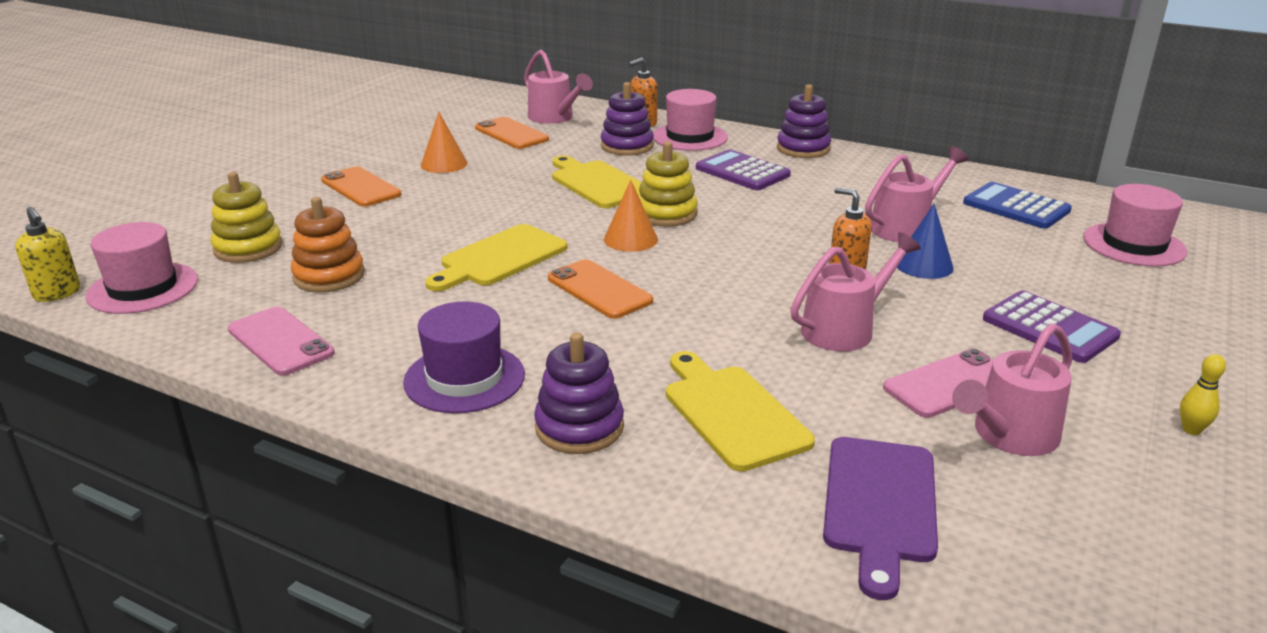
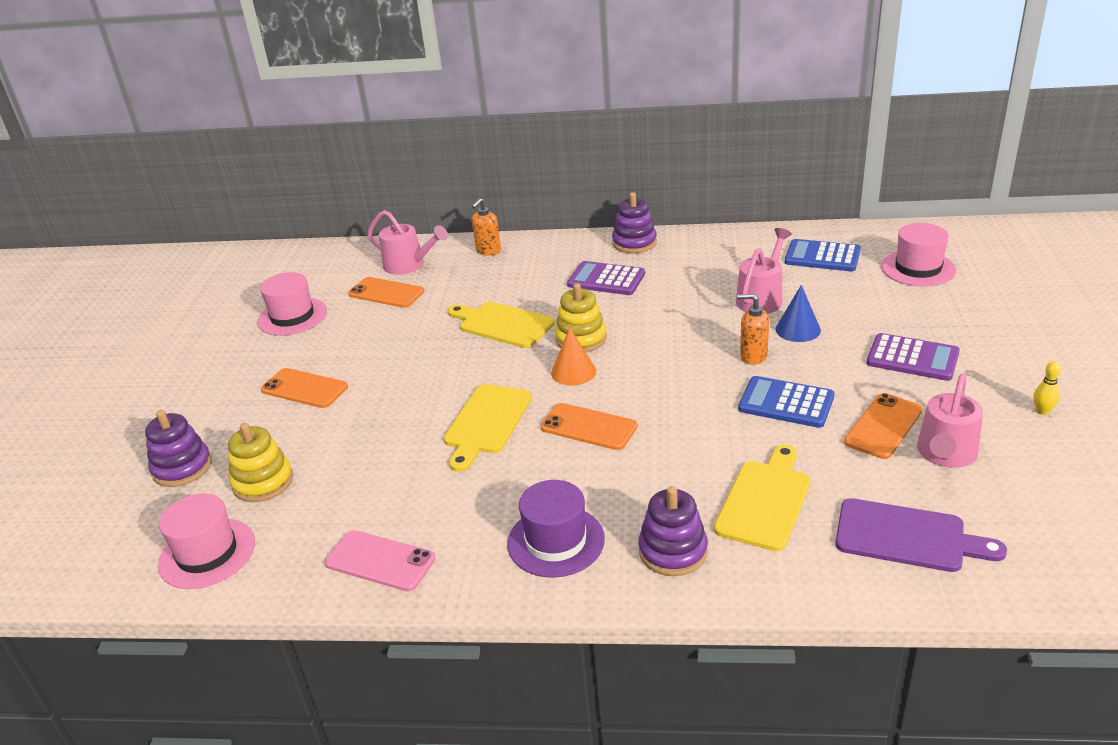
camera: 20 degrees left, 5 degrees up
yellow soap dispenser [15,207,80,302] -> none
orange stacking toy [291,197,365,293] -> none
orange cone [421,112,467,173] -> none
purple stacking toy [601,82,654,156] -> purple stacking toy moved to [145,410,212,487]
pink hat [653,89,728,151] -> pink hat moved to [257,272,327,336]
yellow cutting board [666,351,815,472] -> yellow cutting board turned 75 degrees clockwise [714,445,810,551]
pink watering can [791,232,921,351] -> blue calculator [738,376,835,428]
purple cutting board [823,437,938,600] -> purple cutting board turned 60 degrees counterclockwise [835,498,1007,572]
pink phone [883,349,994,418] -> orange phone [844,393,923,459]

